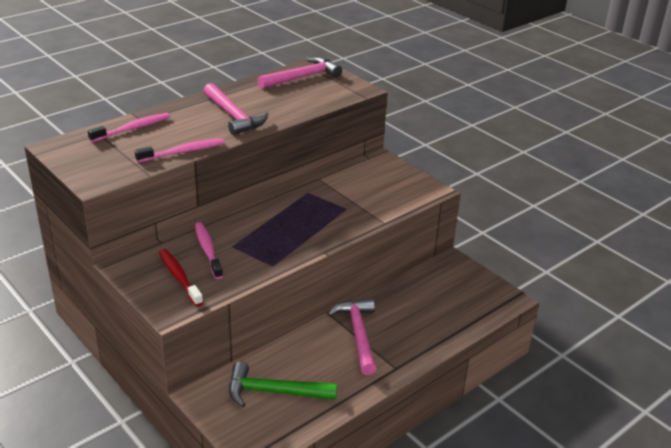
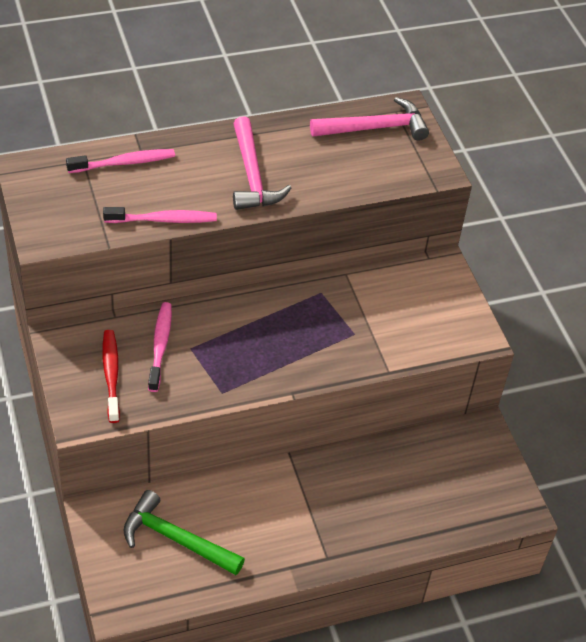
camera: 20 degrees right, 15 degrees up
pink hammer [328,298,377,375] -> none

